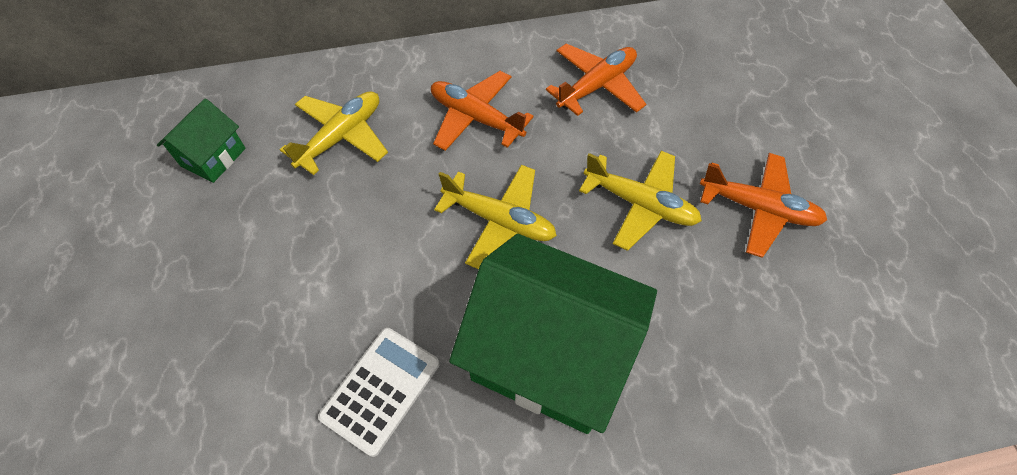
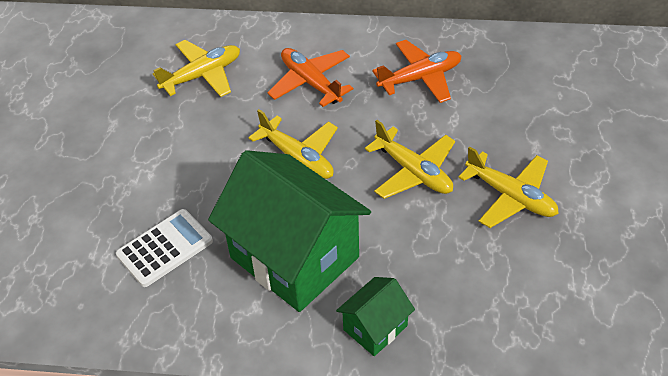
camera: 20 degrees right, 10 degrees down
green house [157,98,246,183] -> green house moved to [336,277,415,356]
orange plane [700,153,827,258] -> yellow plane [458,146,559,228]

